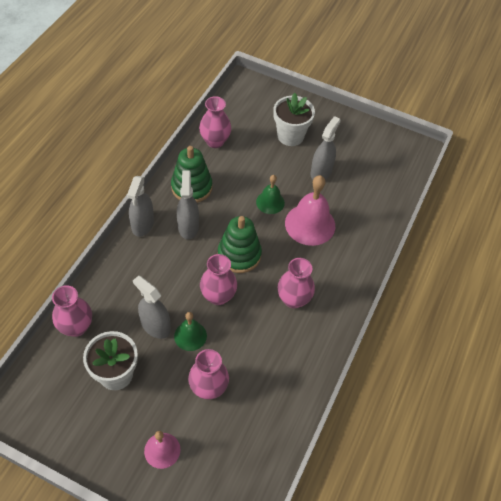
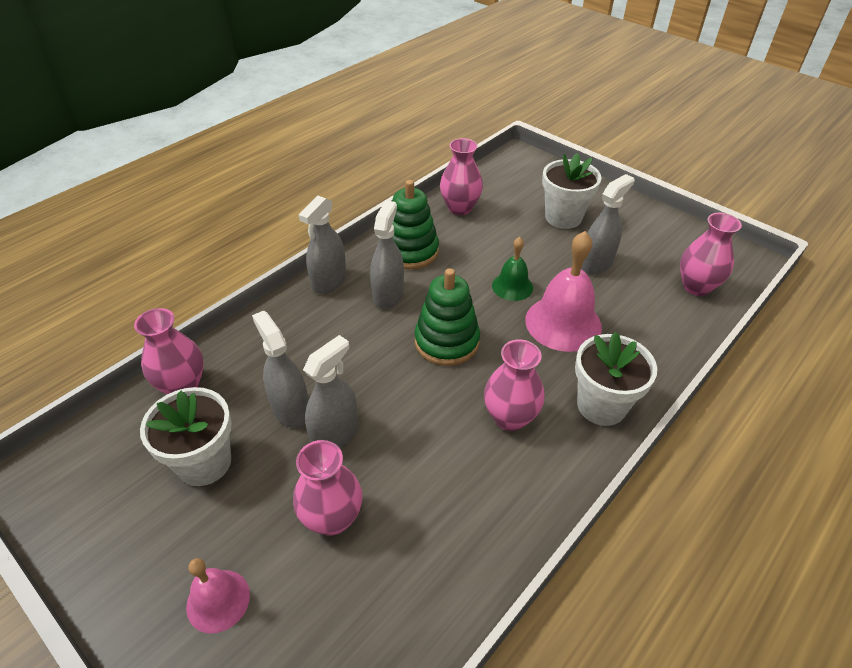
camera: 20 degrees right, 10 degrees down
green bell [174,312,207,351] -> grey spray bottle [303,335,358,448]
pink vase [200,254,237,305] -> pink vase moved to [680,213,742,296]
none -> white flower pot [575,332,657,426]

